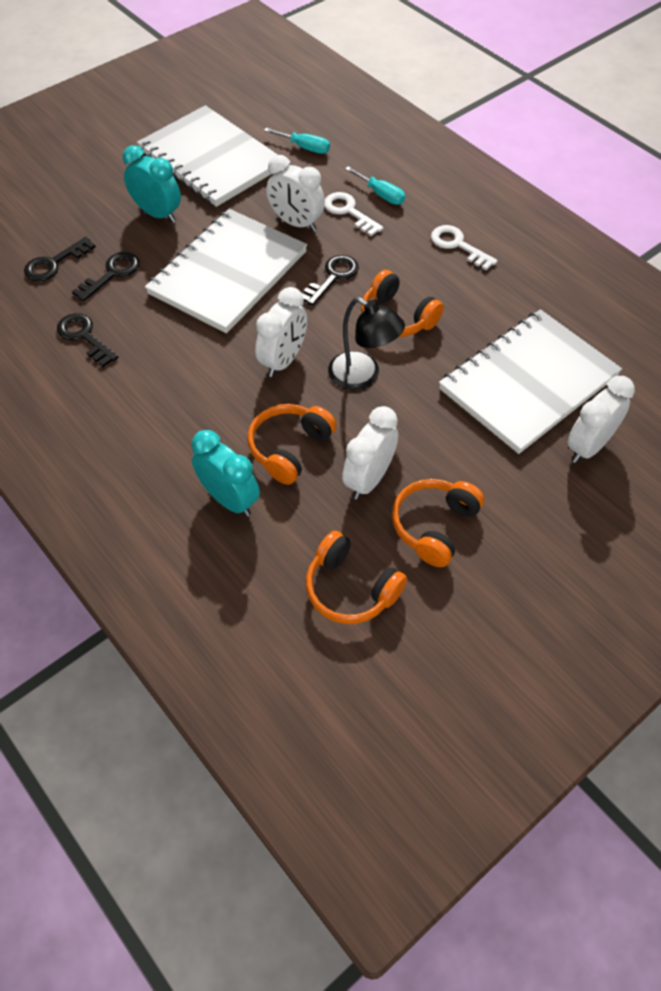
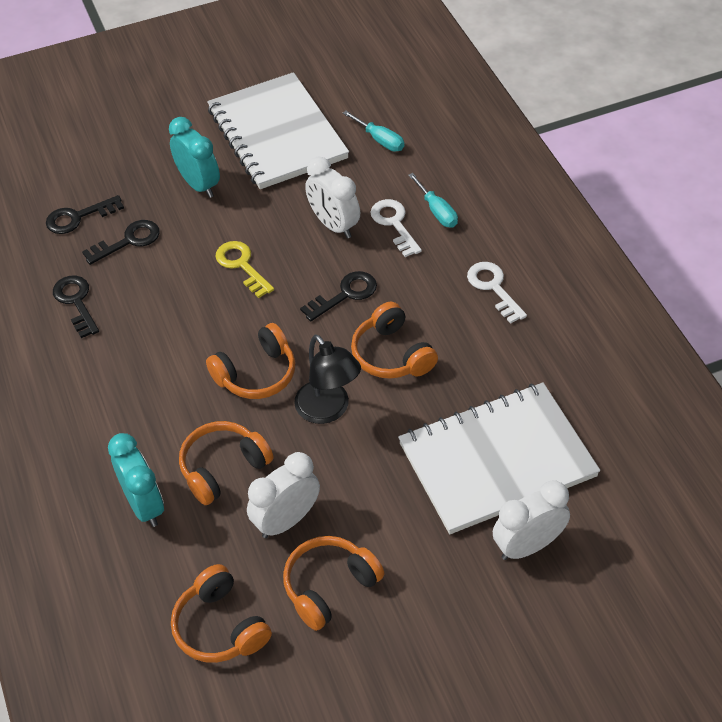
camera: 20 degrees right, 5 degrees down
white notebook [145,209,307,333] -> yellow key [216,241,274,298]
white clock [255,287,307,377] -> orange headphones [206,323,295,399]

